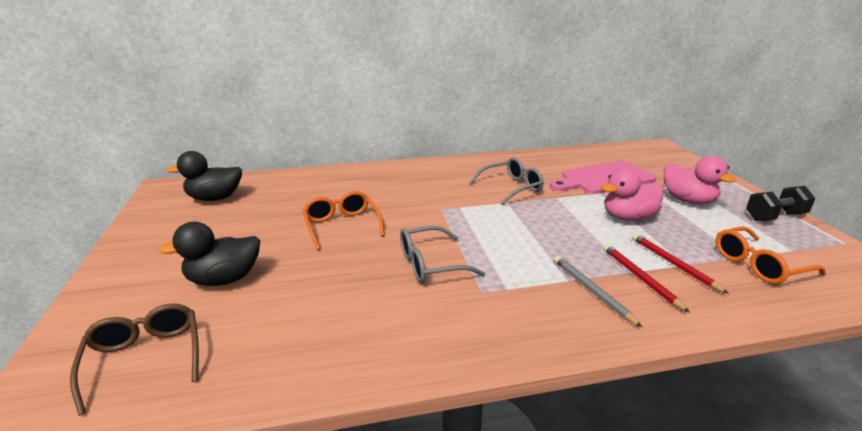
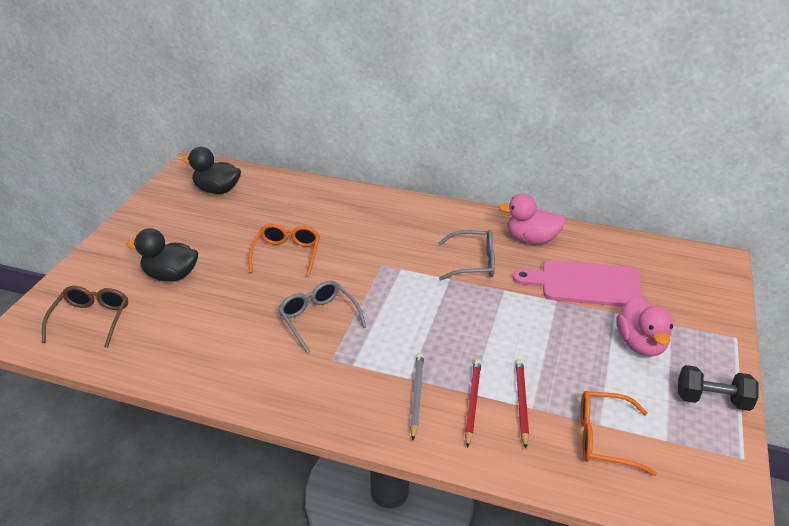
camera: 30 degrees right, 10 degrees up
grey glasses [400,226,485,283] -> grey glasses turned 45 degrees clockwise [278,281,366,354]
pink duck [601,168,664,221] -> pink duck moved to [499,194,566,244]

